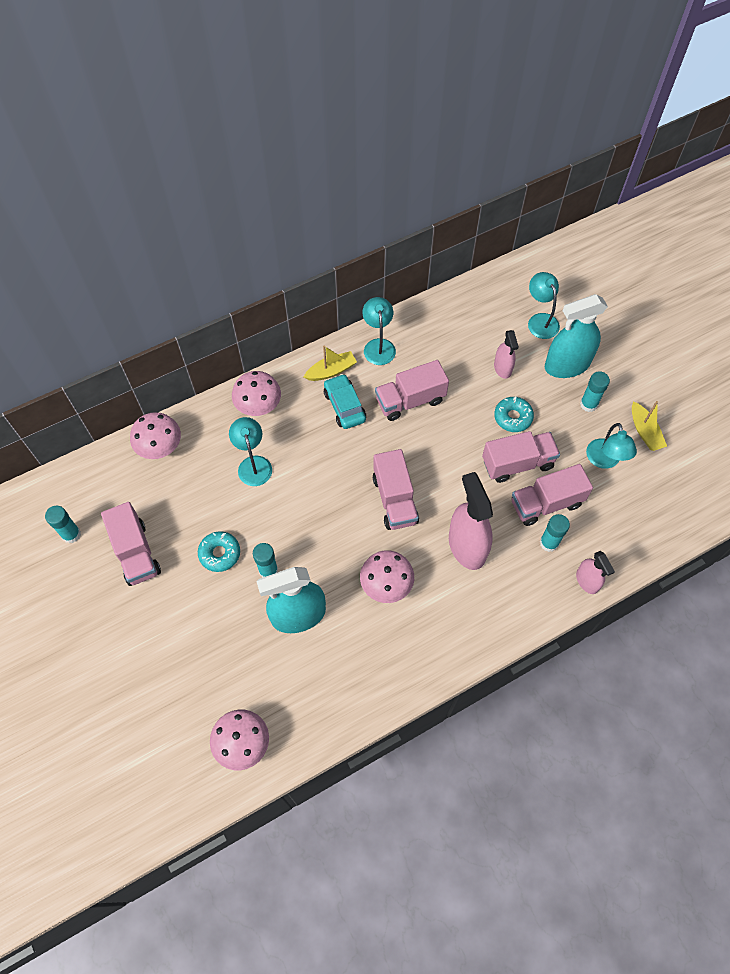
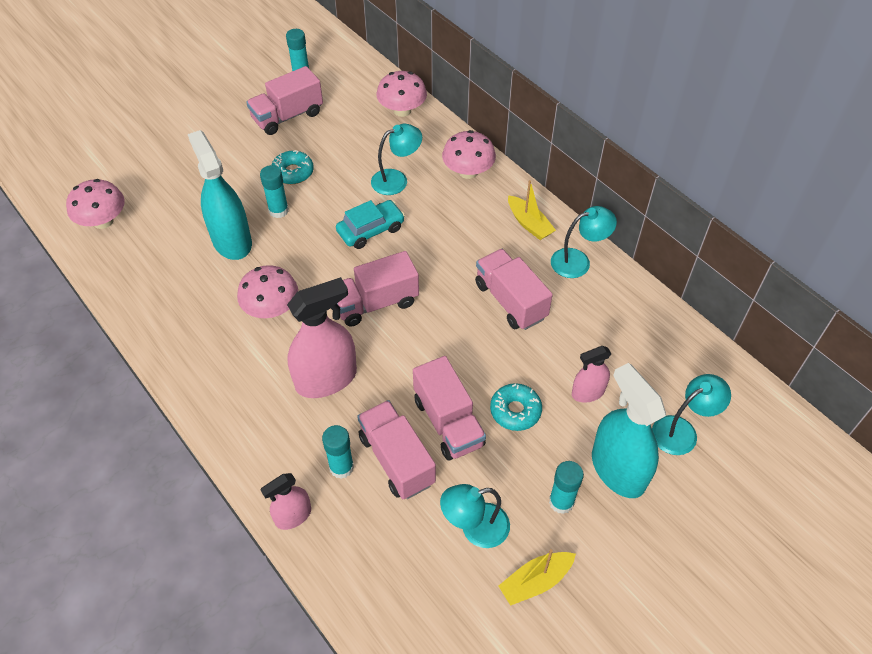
camera: 80 degrees right, 10 degrees down
turquoise car [324,374,366,429] -> turquoise car moved to [336,200,405,249]

